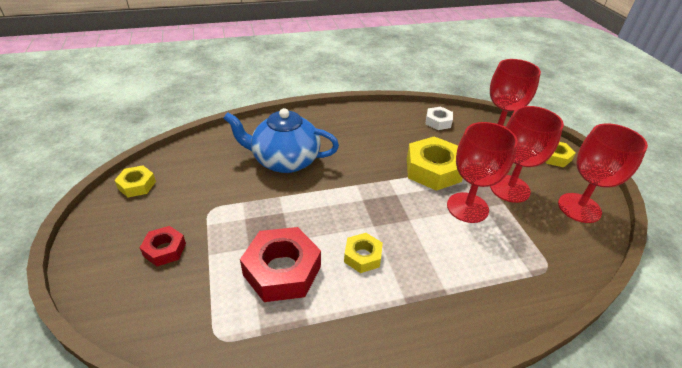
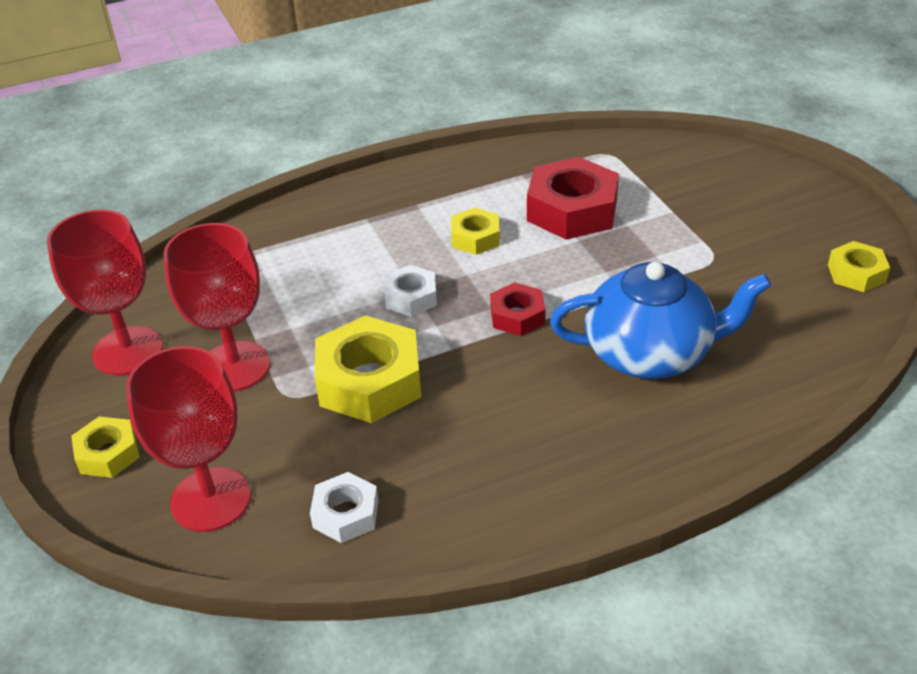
camera: 175 degrees right, 0 degrees up
red nut [140,226,186,266] -> red nut moved to [490,282,546,336]
red goblet [447,122,518,223] -> none
none -> white nut [384,265,437,317]

